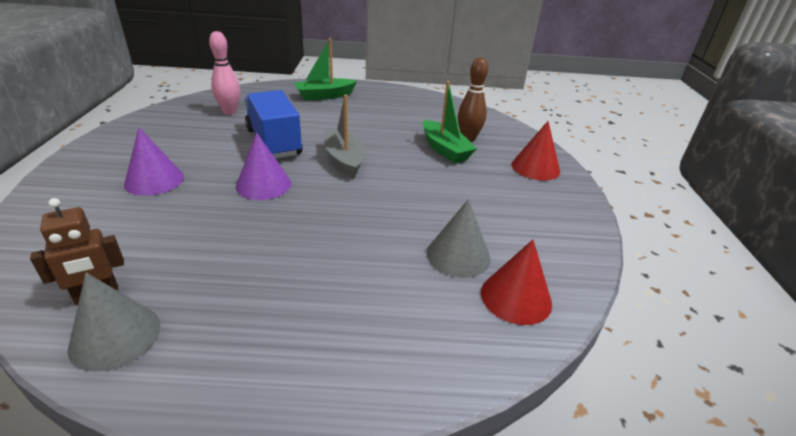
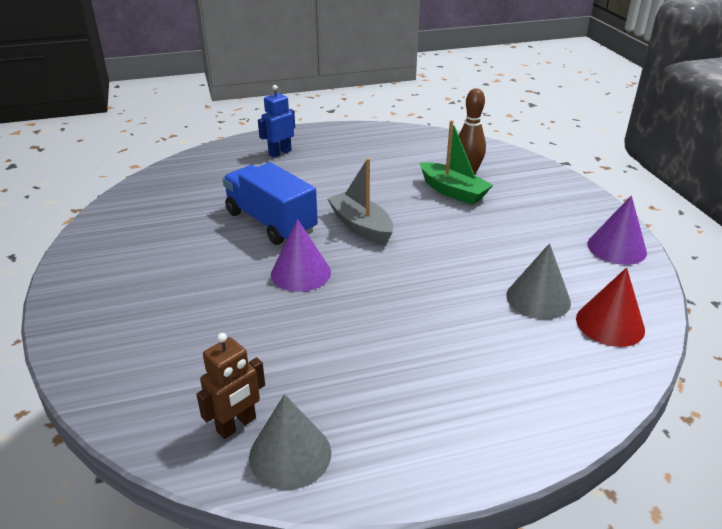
camera: 15 degrees left, 0 degrees up
purple cone [124,127,184,196] -> purple cone moved to [587,196,647,265]
pink bowling pin [209,31,240,115] -> none
green boat [294,38,357,100] -> blue robot [258,85,295,158]
red cone [512,121,560,180] -> none

